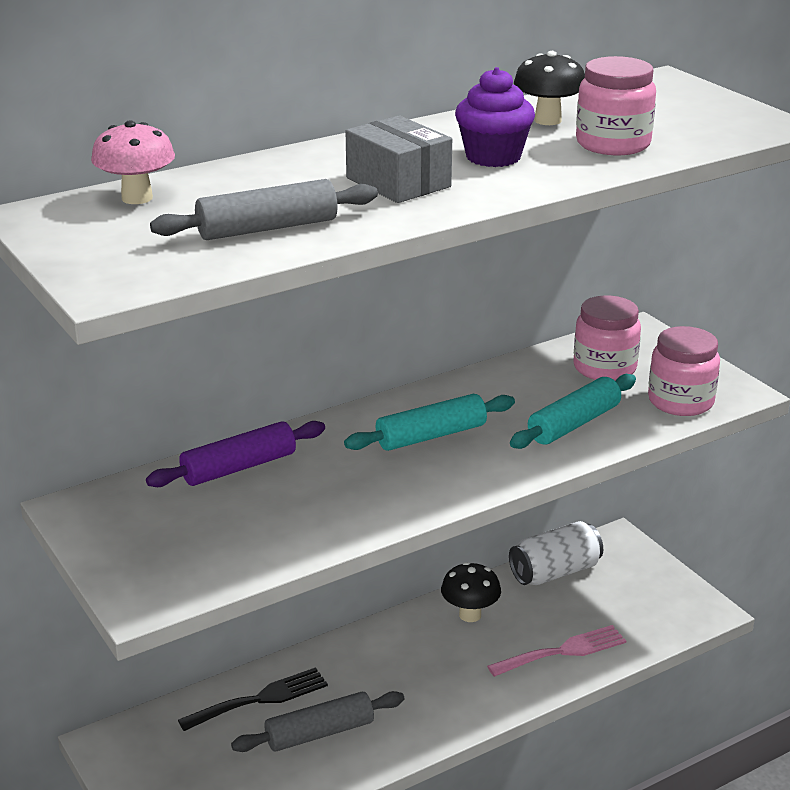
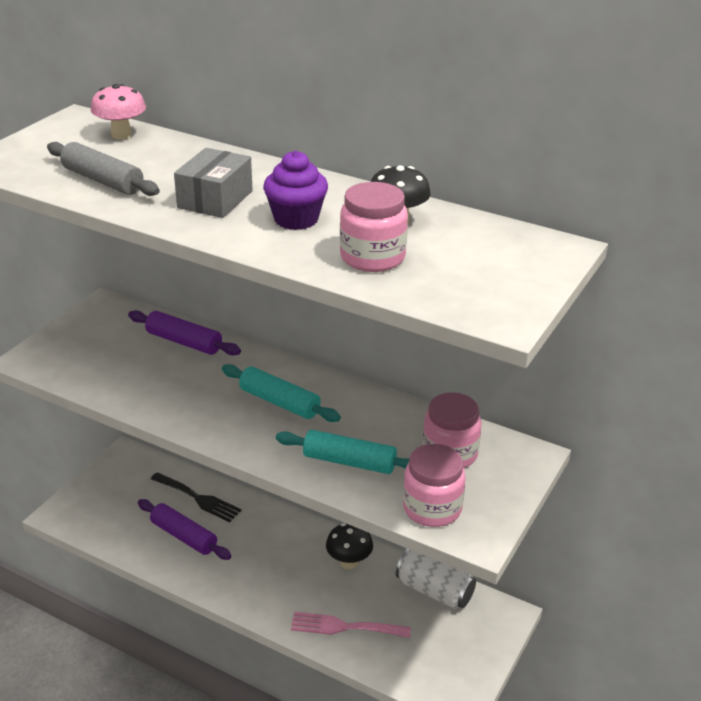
camera: 60 degrees right, 5 degrees up
grey rolling pin [231,691,404,752] -> purple rolling pin [138,499,232,560]
pink fork [487,625,626,677] -> pink fork turned 150 degrees clockwise [291,612,411,638]

